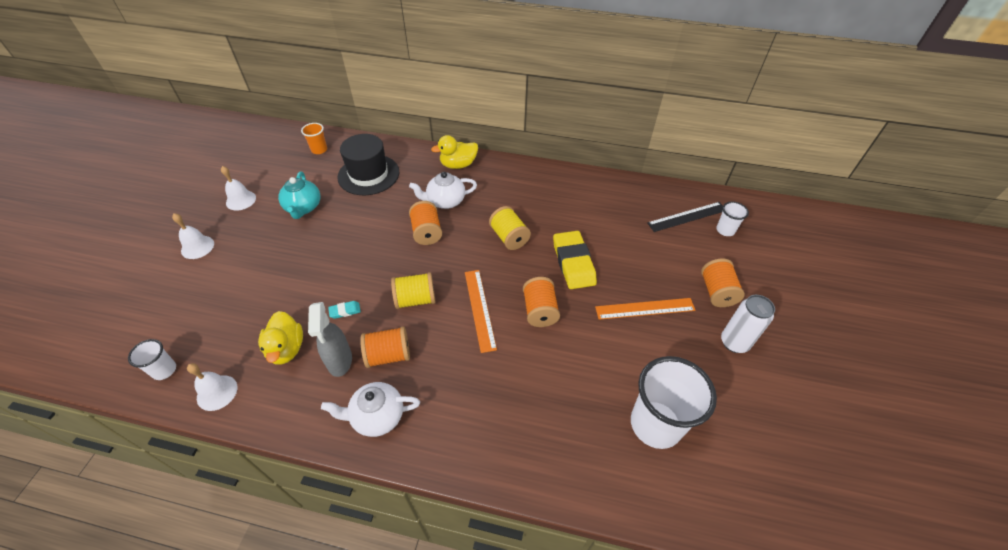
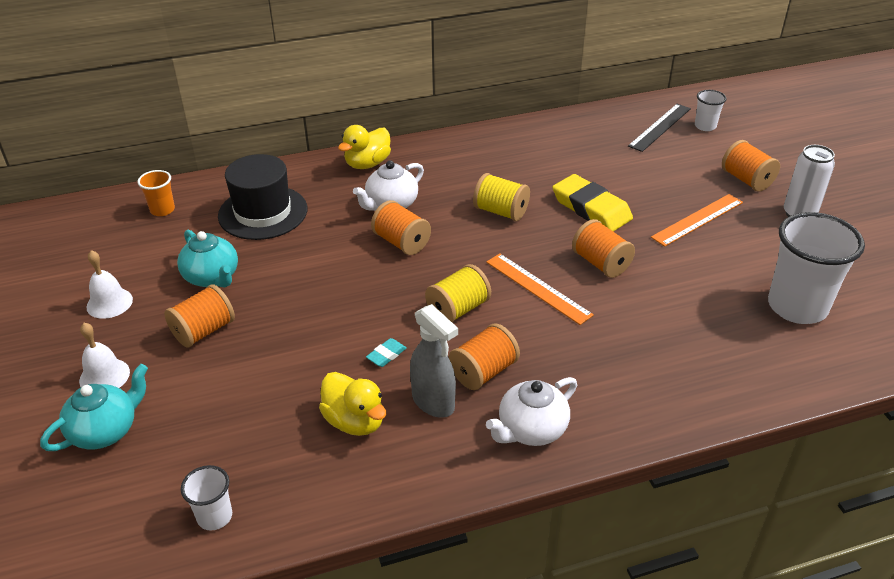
camera: 30 degrees left, 10 degrees down
white bell [187,363,237,411] -> none
none -> turquoise teapot [40,364,148,451]
none -> orange spool [164,284,235,348]

